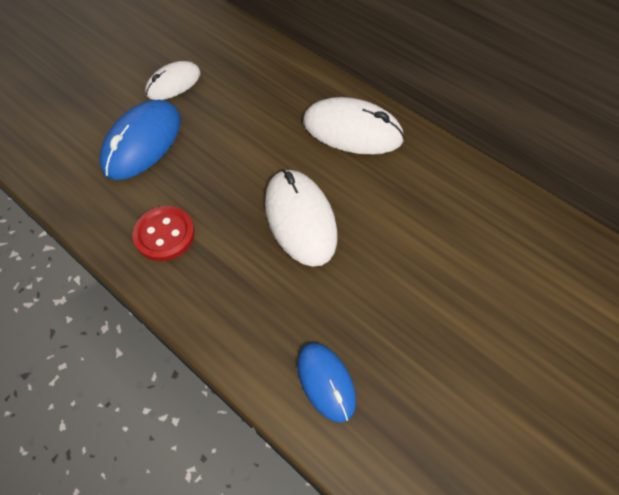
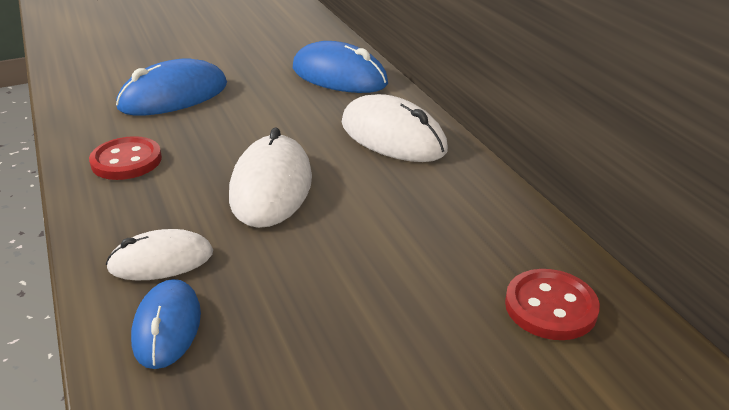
camera: 25 degrees right, 25 degrees down
white mouse [145,61,201,100] -> white mouse moved to [106,229,213,281]
none -> blue mouse [293,41,388,93]
none -> red button [505,269,600,340]

